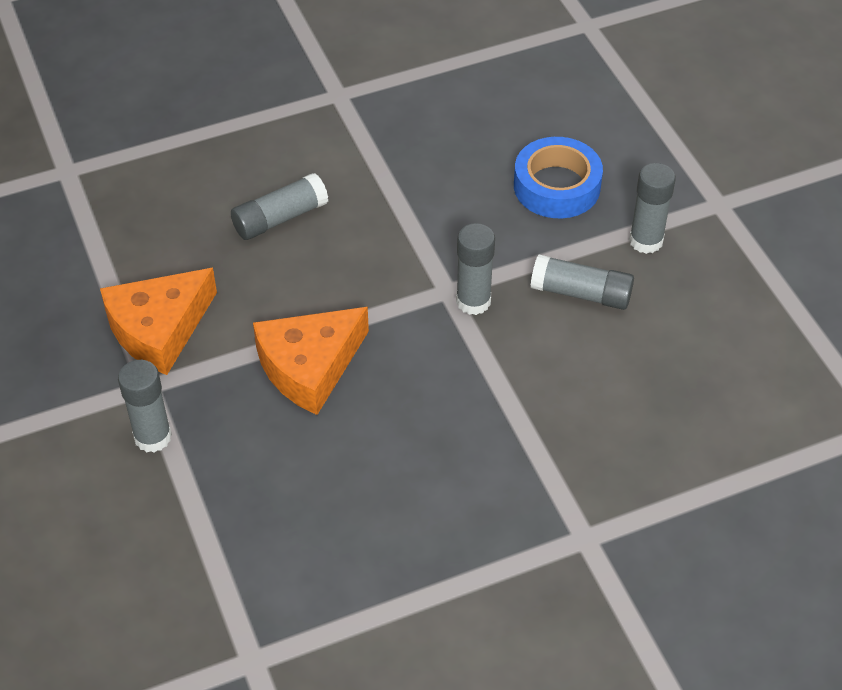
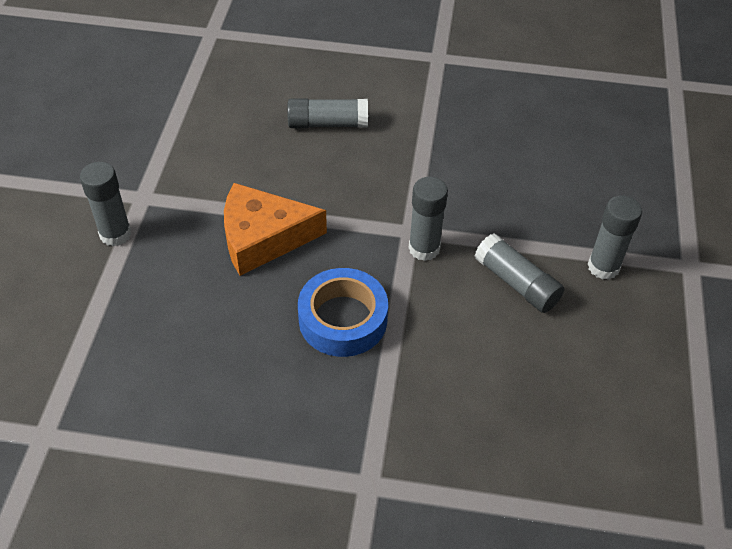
camera: 30 degrees right, 0 degrees up
orange cheese [100,268,217,375] -> none
blue tape [514,137,603,218] -> blue tape moved to [298,268,388,357]

